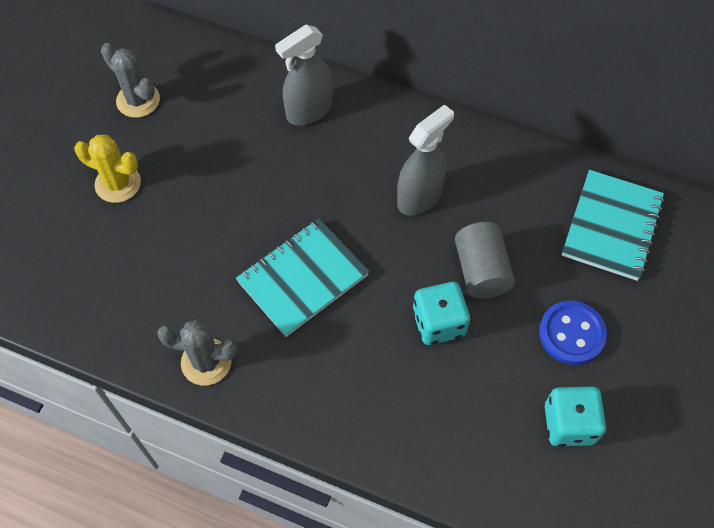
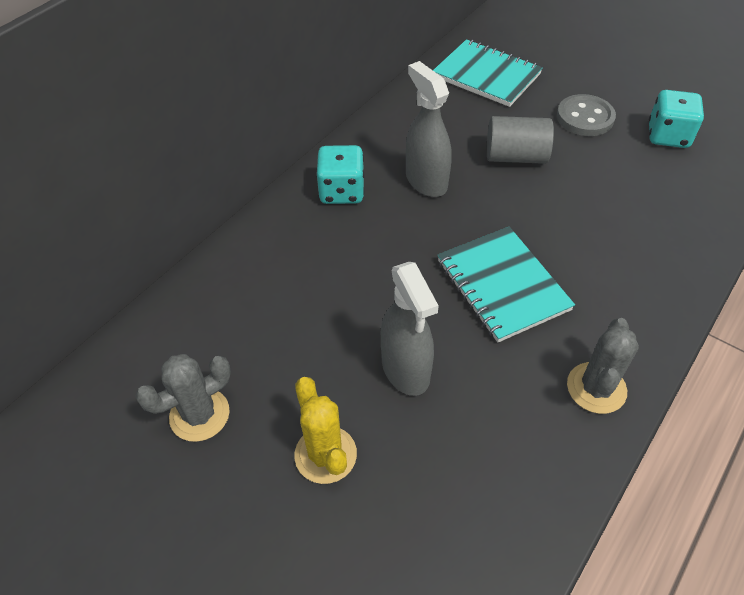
camera: 75 degrees left, 10 degrees down
yellow cactus [74,135,141,203] -> yellow cactus turned 60 degrees counterclockwise [294,377,357,484]
grey spray bottle [275,25,333,126] -> grey spray bottle moved to [381,262,439,396]
turquoise dice [412,282,470,345] -> turquoise dice moved to [316,145,365,204]
blue button [539,301,607,365] -> grey button [557,94,616,136]

